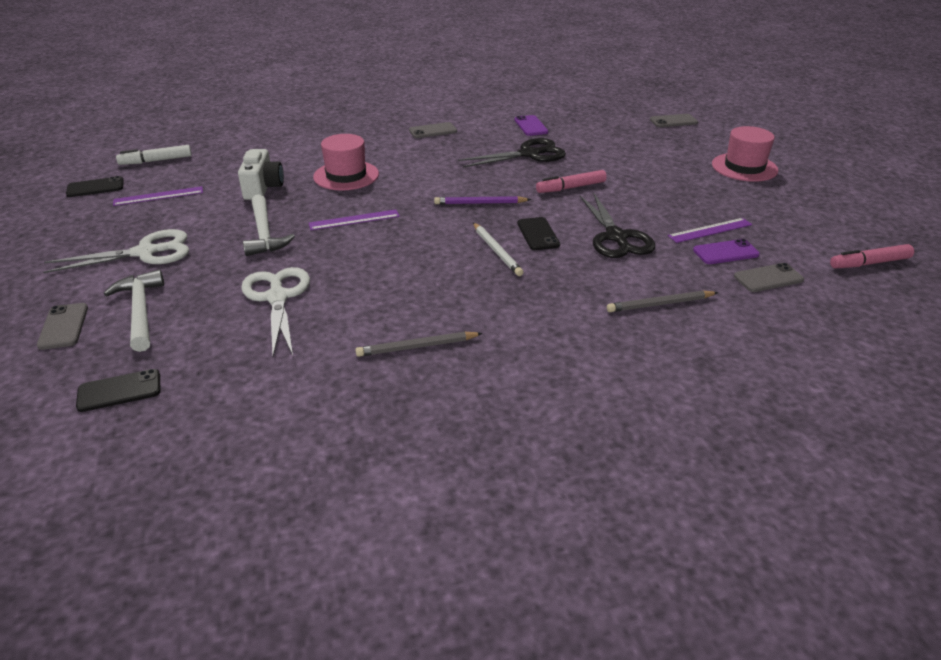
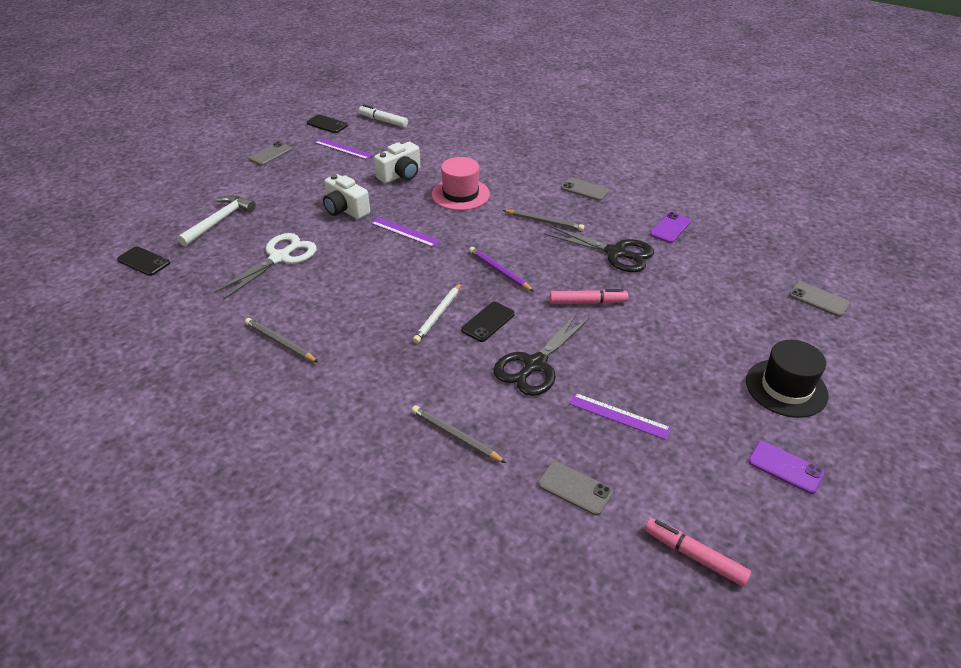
camera: 50 degrees right, 5 degrees up
grey phone [37,303,88,350] -> grey phone moved to [248,142,292,166]
white scissors [43,229,189,273] -> none
white hammer [243,194,295,256] -> white camera [323,174,370,219]
pink marker [536,170,607,193] -> pink marker turned 150 degrees clockwise [550,289,628,304]
purple phone [693,239,760,264] -> purple phone moved to [748,441,825,494]
pink hat [712,126,778,182] -> black hat [746,340,828,418]
none -> grey pencil [503,210,584,231]

